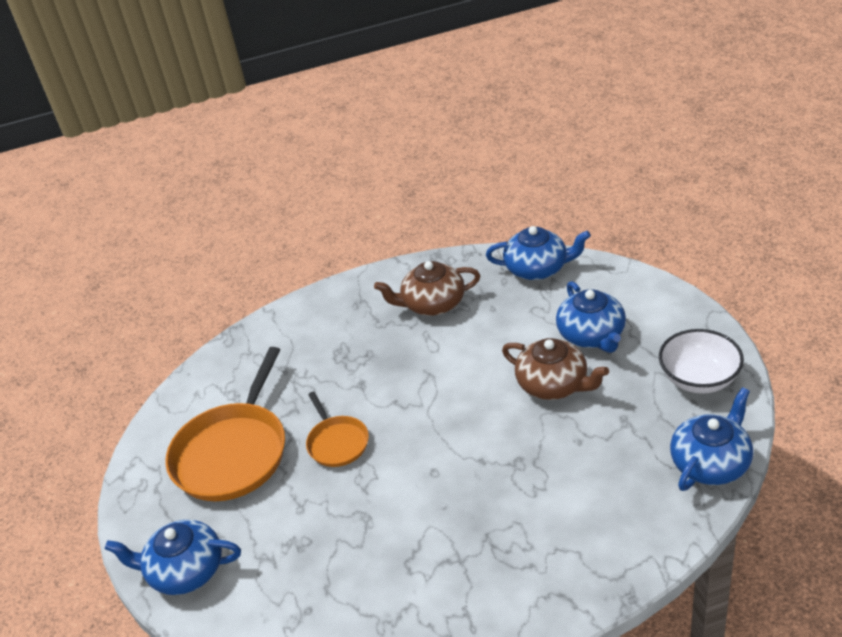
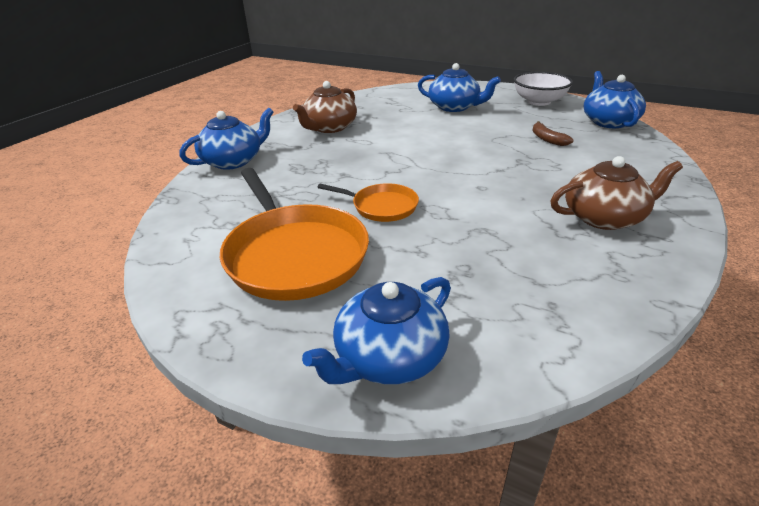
camera: 50 degrees left, 5 degrees down
blue teapot [486,226,591,280] -> blue teapot moved to [179,108,274,170]
brown teapot [502,338,609,400] -> brown teapot moved to [551,156,683,230]
none -> brown banana [532,121,574,146]

